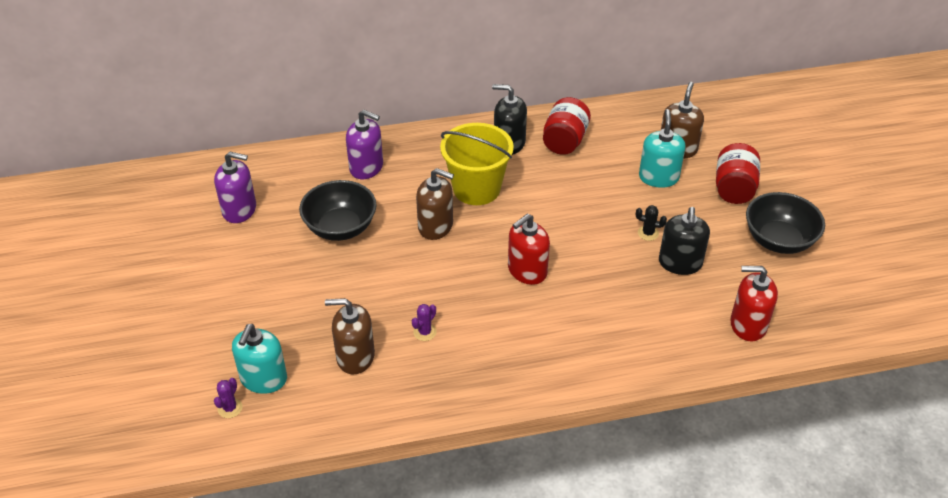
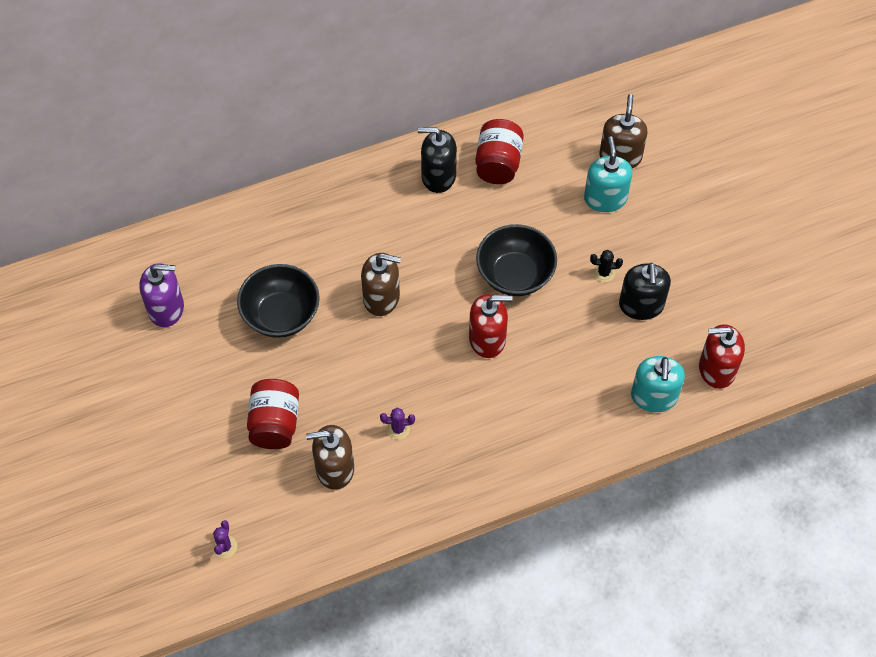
camera: 10 degrees left, 15 degrees up
turquoise soap dispenser [232,324,287,394] -> turquoise soap dispenser moved to [631,356,685,412]
purple soap dispenser [346,110,383,179] -> none
purple cactus [412,304,437,341] -> purple cactus turned 60 degrees clockwise [380,408,415,440]
yellow bucket [440,123,514,205] -> none
red soap dispenser [508,214,550,285] -> red soap dispenser turned 135 degrees counterclockwise [469,294,513,358]
red jar [716,143,760,204] -> red jar moved to [247,379,299,449]
black bowl [746,192,825,254] -> black bowl moved to [476,224,557,296]

